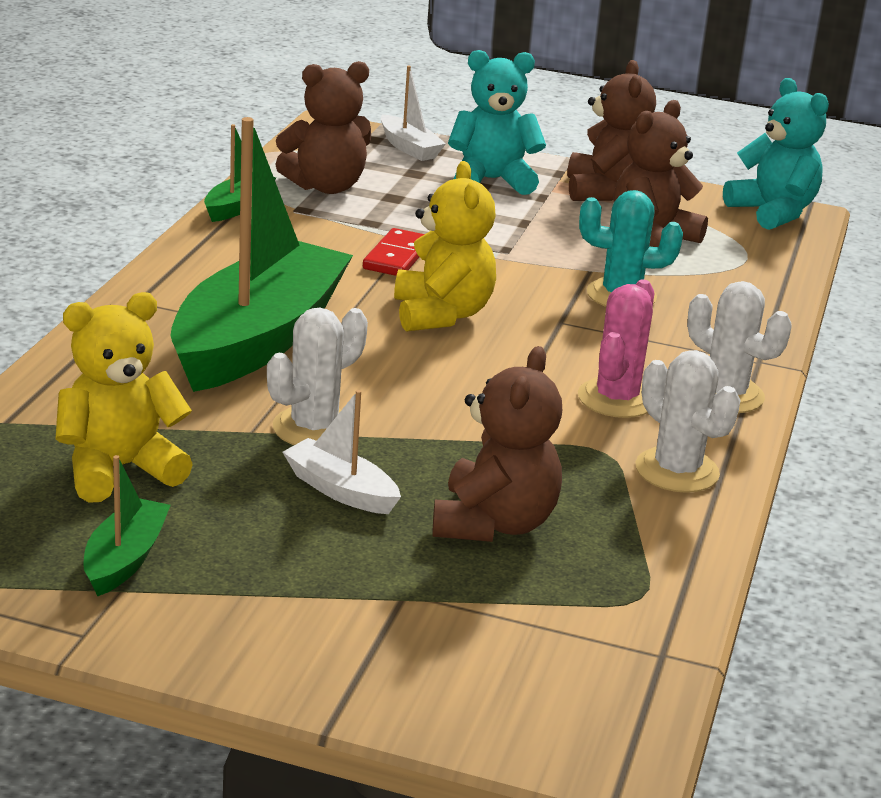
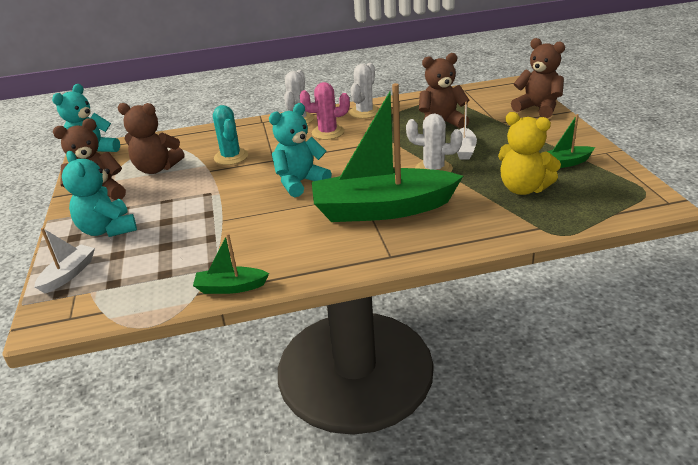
camera: 115 degrees left, 5 degrees up
brown teddy bear [275,61,371,194] -> brown teddy bear moved to [511,38,565,118]
red domino [363,228,424,276] -> none
yellow teddy bear [394,161,496,332] -> turquoise teddy bear [269,103,332,197]

